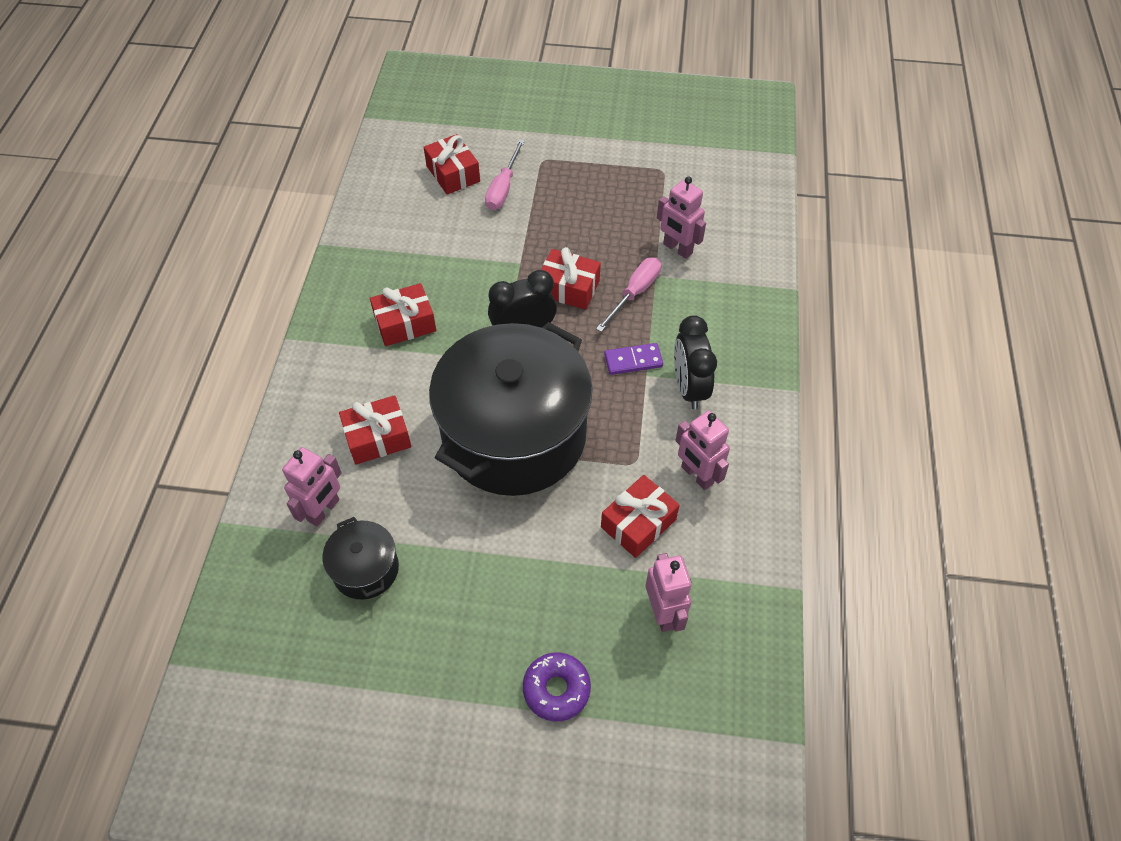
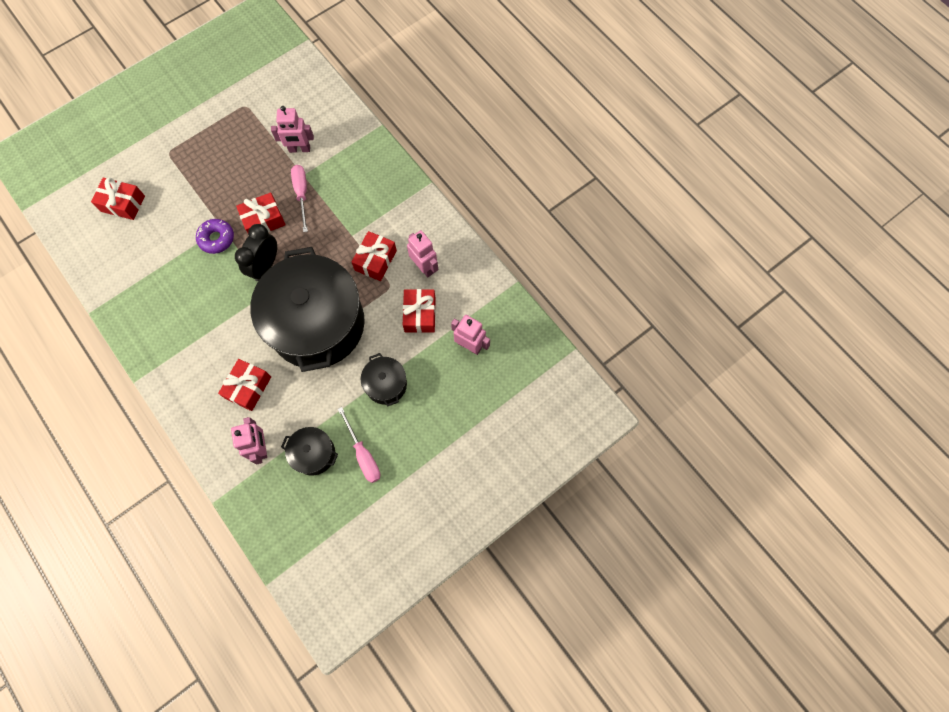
camera: 45 degrees left, 15 degrees up
red gift [370,283,436,346] -> red gift moved to [352,231,397,281]
pink screwdriver [485,139,525,210] -> pink screwdriver moved to [338,407,380,483]
purple donut [523,652,591,722] -> purple donut moved to [196,219,234,254]
purple domino [604,343,663,375] -> none
black clock [674,315,717,410] -> none
pink robot [675,411,730,490] -> pink robot turned 135 degrees counterclockwise [407,230,438,277]
none -> black pot [361,353,407,407]

